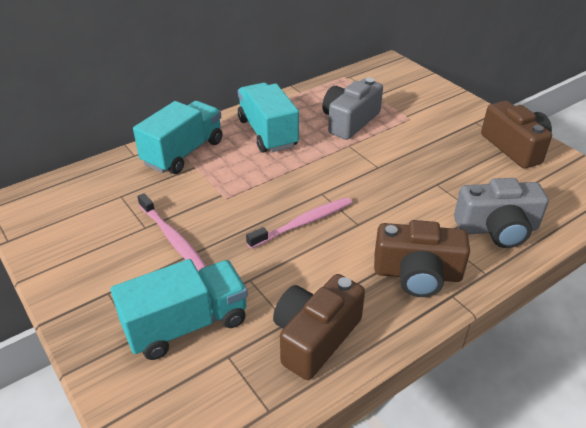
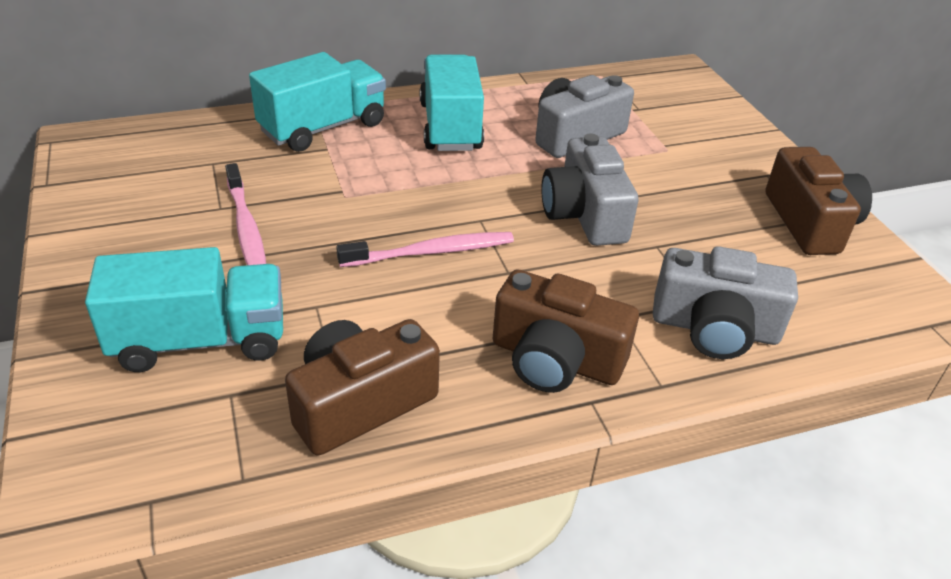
camera: 15 degrees right, 0 degrees up
none -> grey camera [541,134,639,246]

